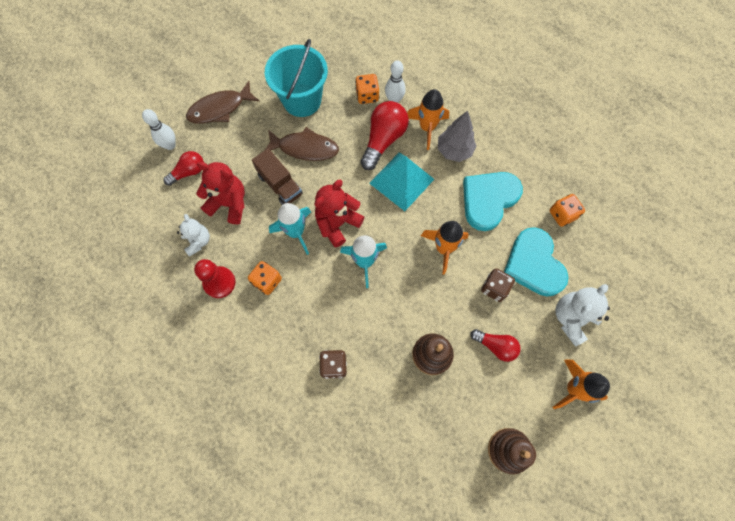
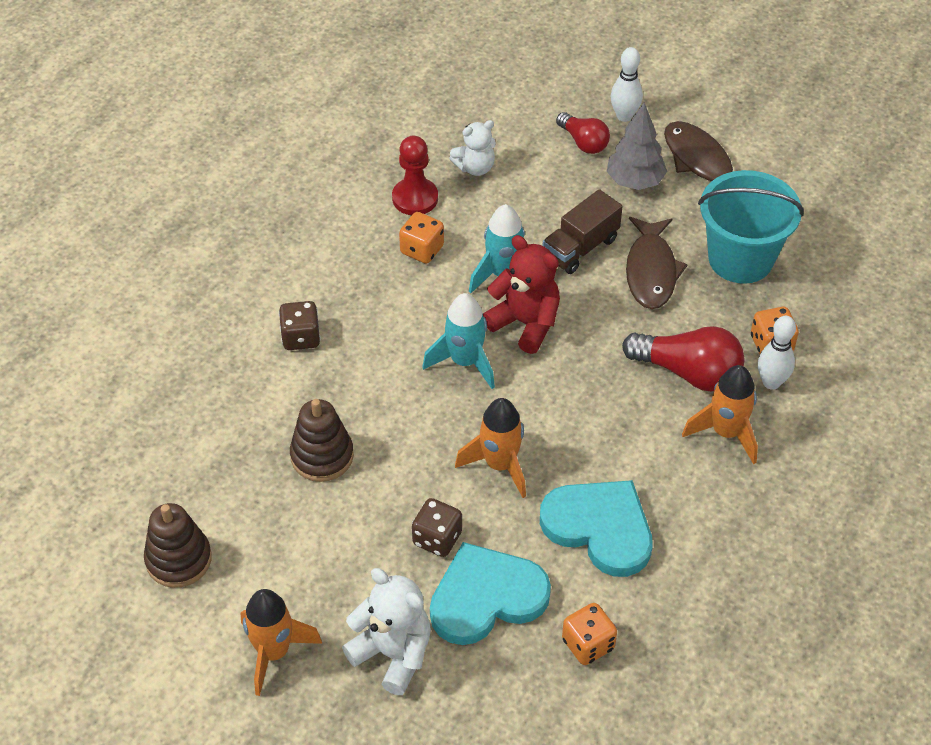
camera: 85 degrees right, 20 degrees down
red teddy bear [196,162,245,224] -> none
turquoise pyramid [369,153,434,211] -> none
grey tree [438,111,476,162] -> grey tree moved to [607,102,667,190]
red light bulb [470,329,521,362] -> none

